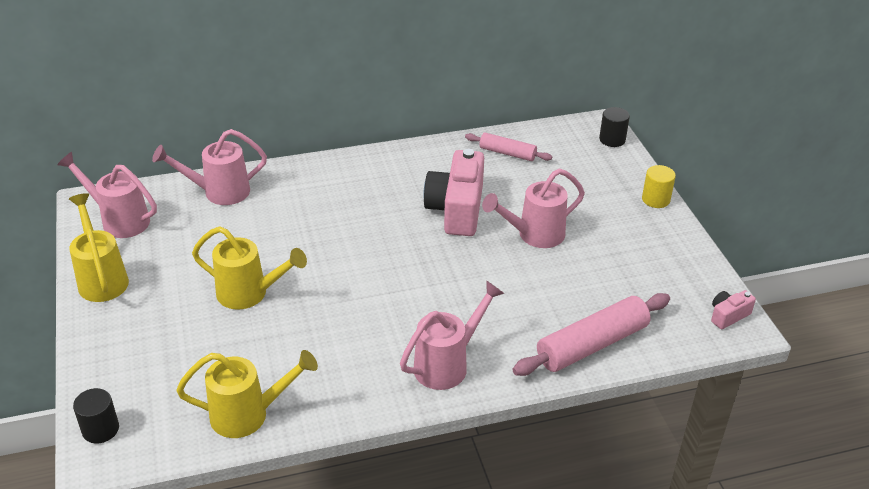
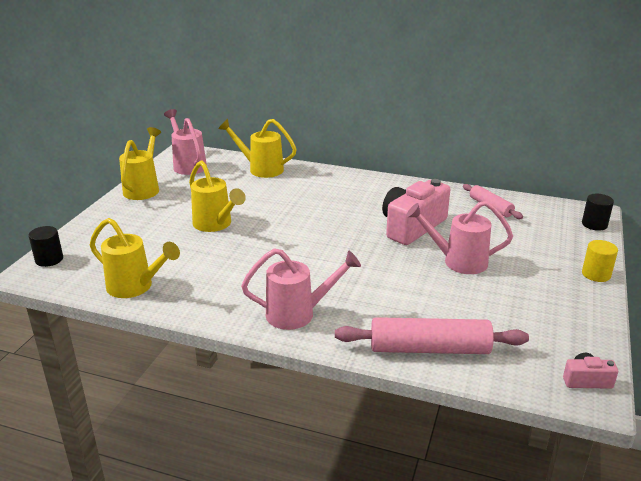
camera: 35 degrees right, 10 degrees down
pink watering can [152,129,267,205] -> yellow watering can [218,119,297,178]

